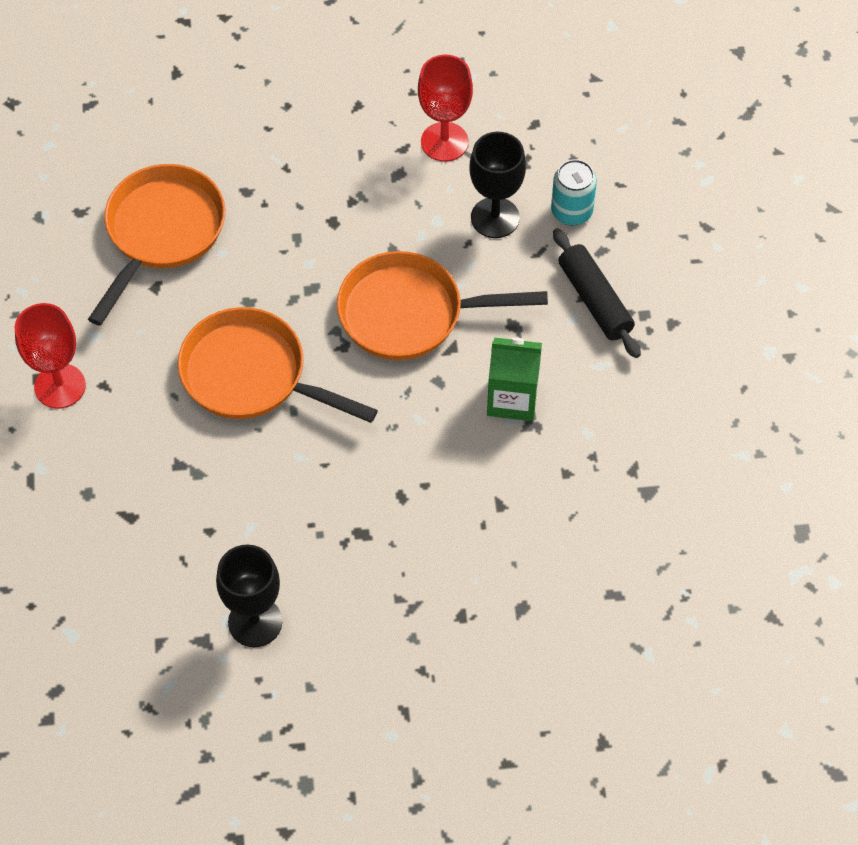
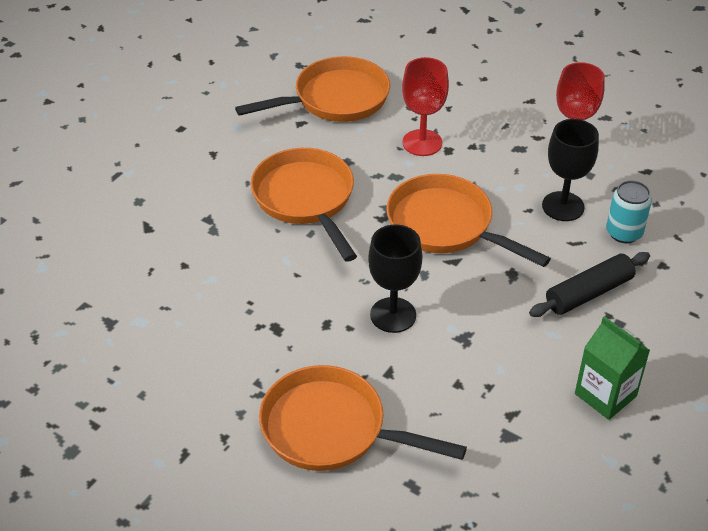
camera: 40 degrees right, 15 degrees down
red goblet [15,303,86,409] -> red goblet moved to [402,57,449,156]
black goblet [216,544,282,647] -> black goblet moved to [368,224,422,333]
green carton [487,337,542,421] -> green carton moved to [575,316,650,420]
black rolling pin [553,228,641,358] -> black rolling pin turned 45 degrees clockwise [529,252,650,317]
none -> orange pan [259,365,467,471]

